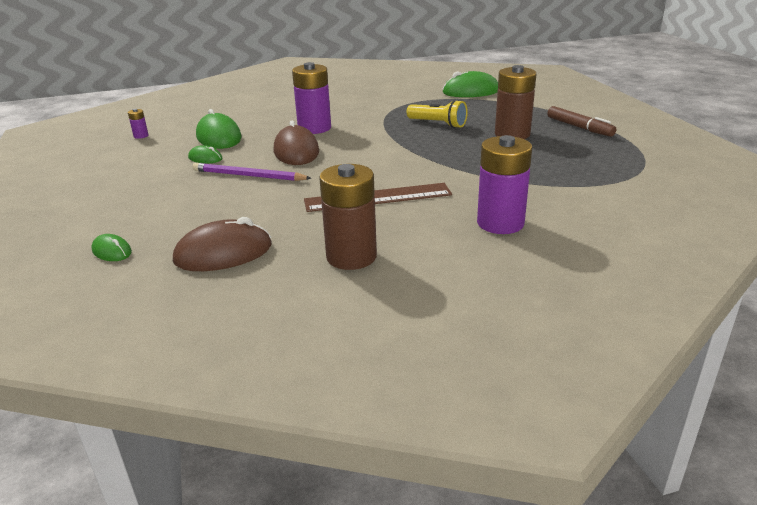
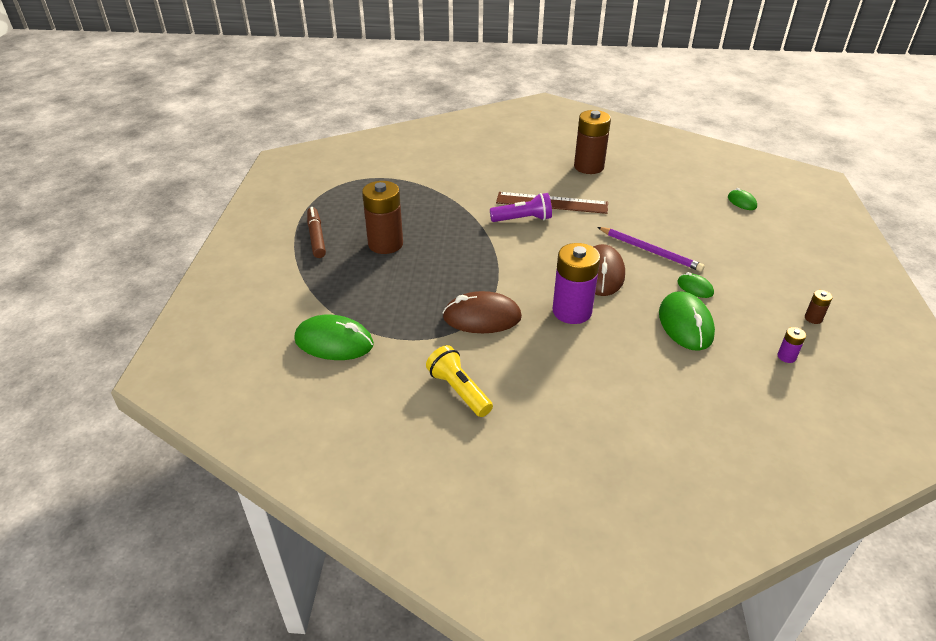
camera: 160 degrees left, 10 degrees up
brown mouse [173,217,272,271] -> brown mouse moved to [443,291,522,333]
yellow flashlight [407,100,468,128] -> yellow flashlight moved to [426,345,493,417]
purple battery [477,135,532,234] -> none
none -> purple flashlight [490,193,552,222]
none -> brown battery [805,290,833,324]

